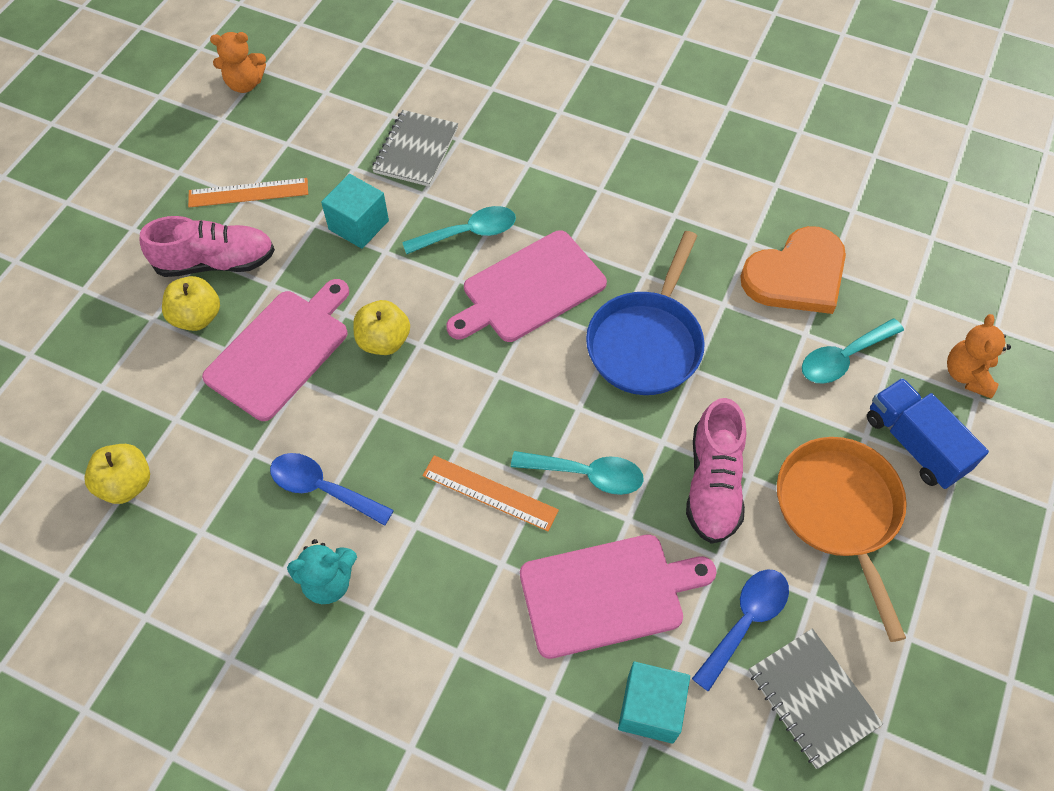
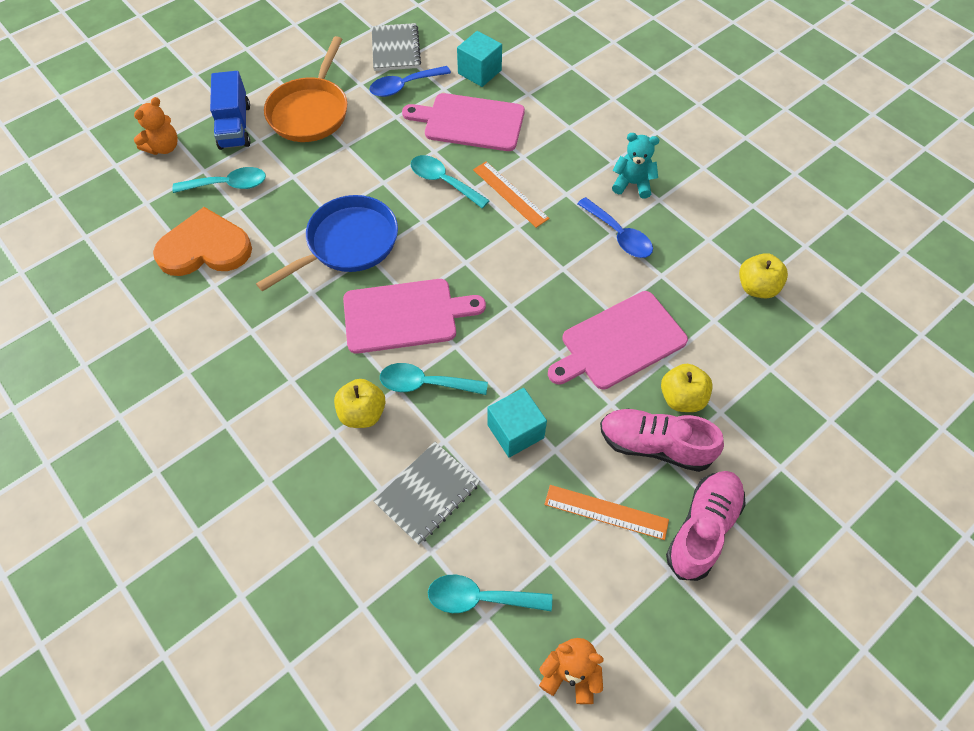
camera: 155 degrees left, 0 degrees up
yellow apple [353,300,410,355] -> yellow apple moved to [334,379,386,428]
pink shoe [686,398,746,544] -> pink shoe moved to [666,471,746,581]
none -> turquoise spoon [428,575,552,613]

